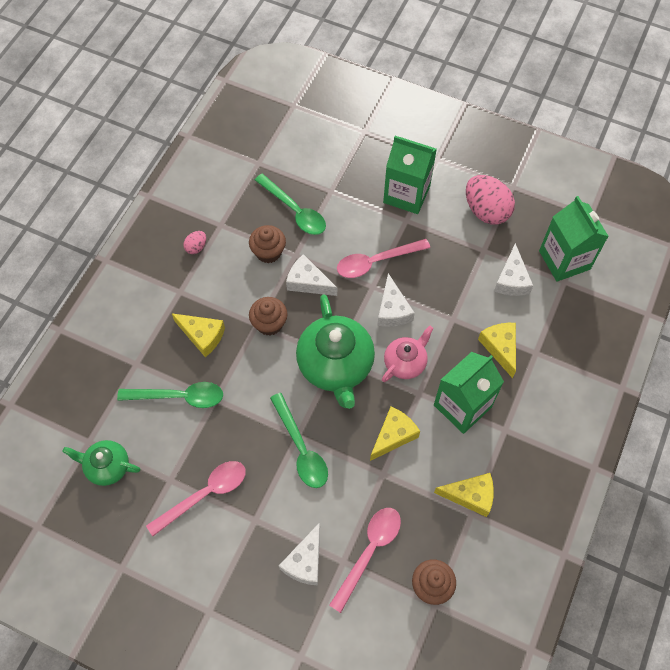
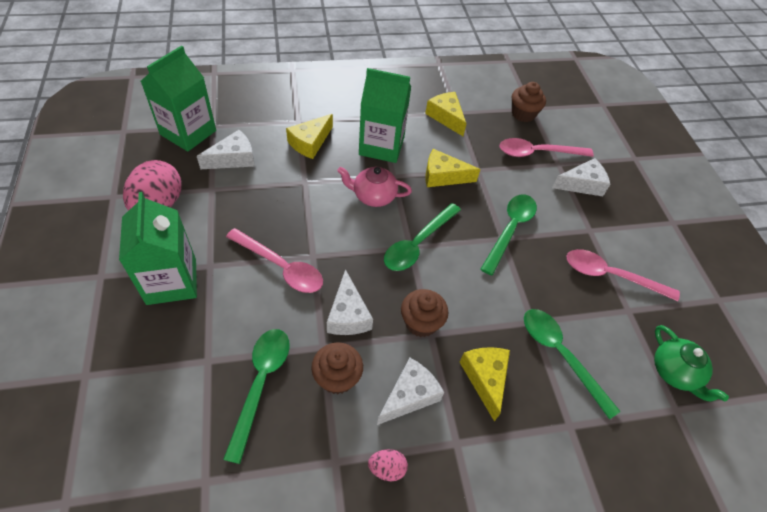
camera: 130 degrees left, 10 degrees down
green teapot [296,294,375,409] -> green spoon [384,203,461,271]
white cheese [377,273,415,327] -> white cheese moved to [377,358,444,425]

